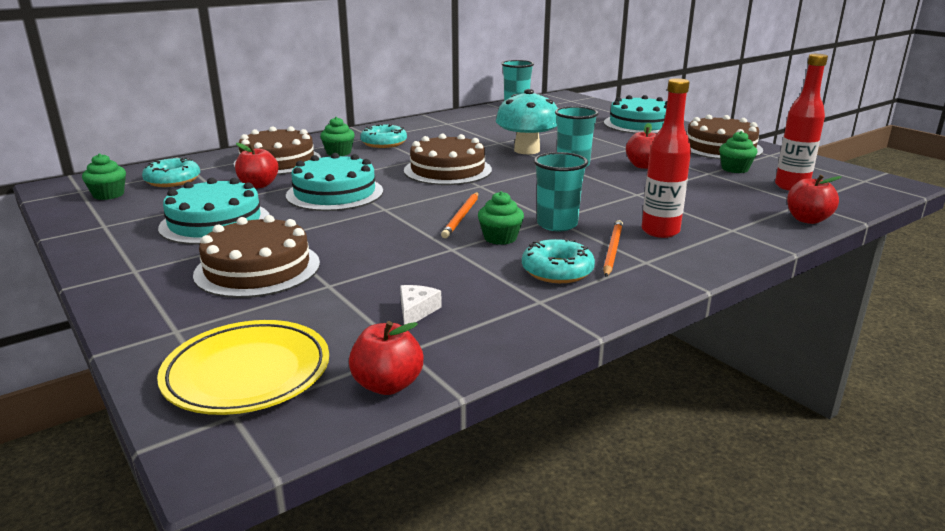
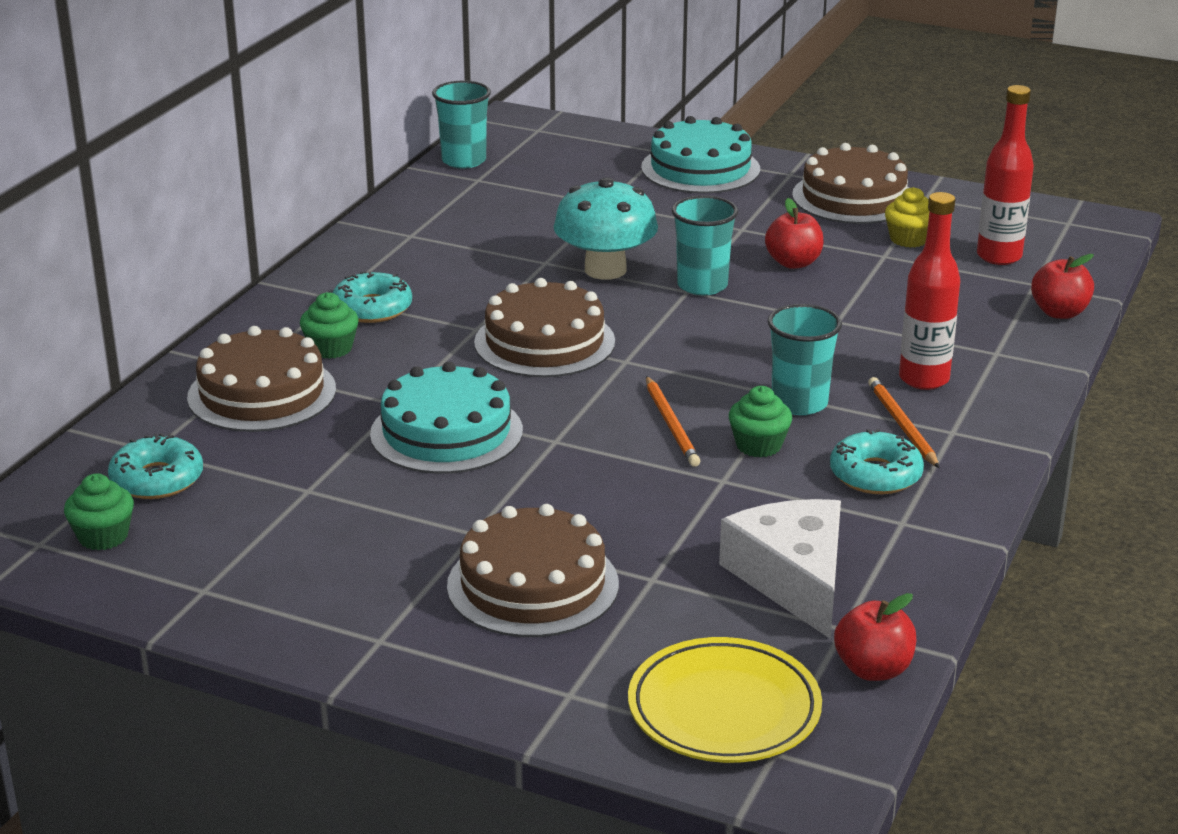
camera: 30 degrees left, 5 degrees up
turquoise cake [158,177,269,245] -> none
red apple [235,143,278,188] -> none
white cheese [400,285,442,325] -> white cheese [719,499,841,639], size x2.34
green cupcake [719,131,758,173] -> yellow cupcake [885,187,929,248]

